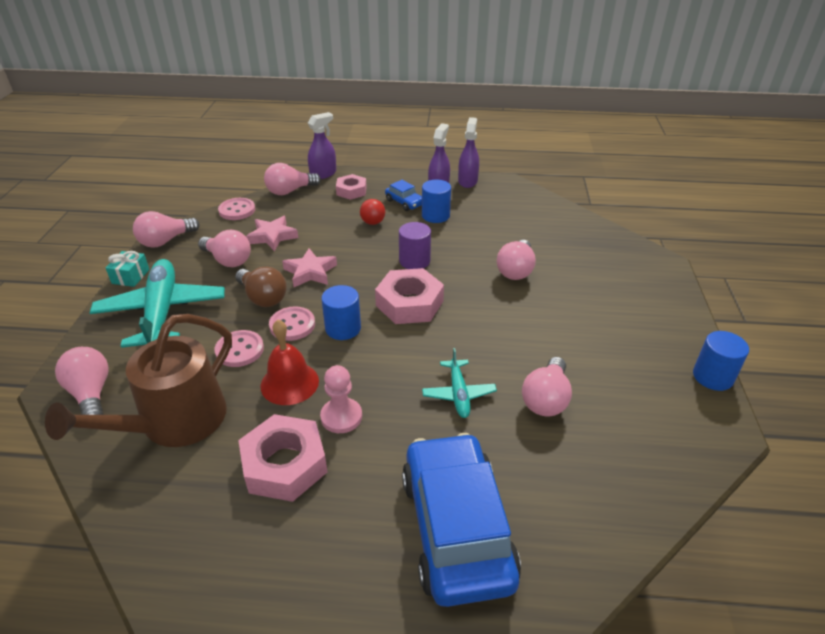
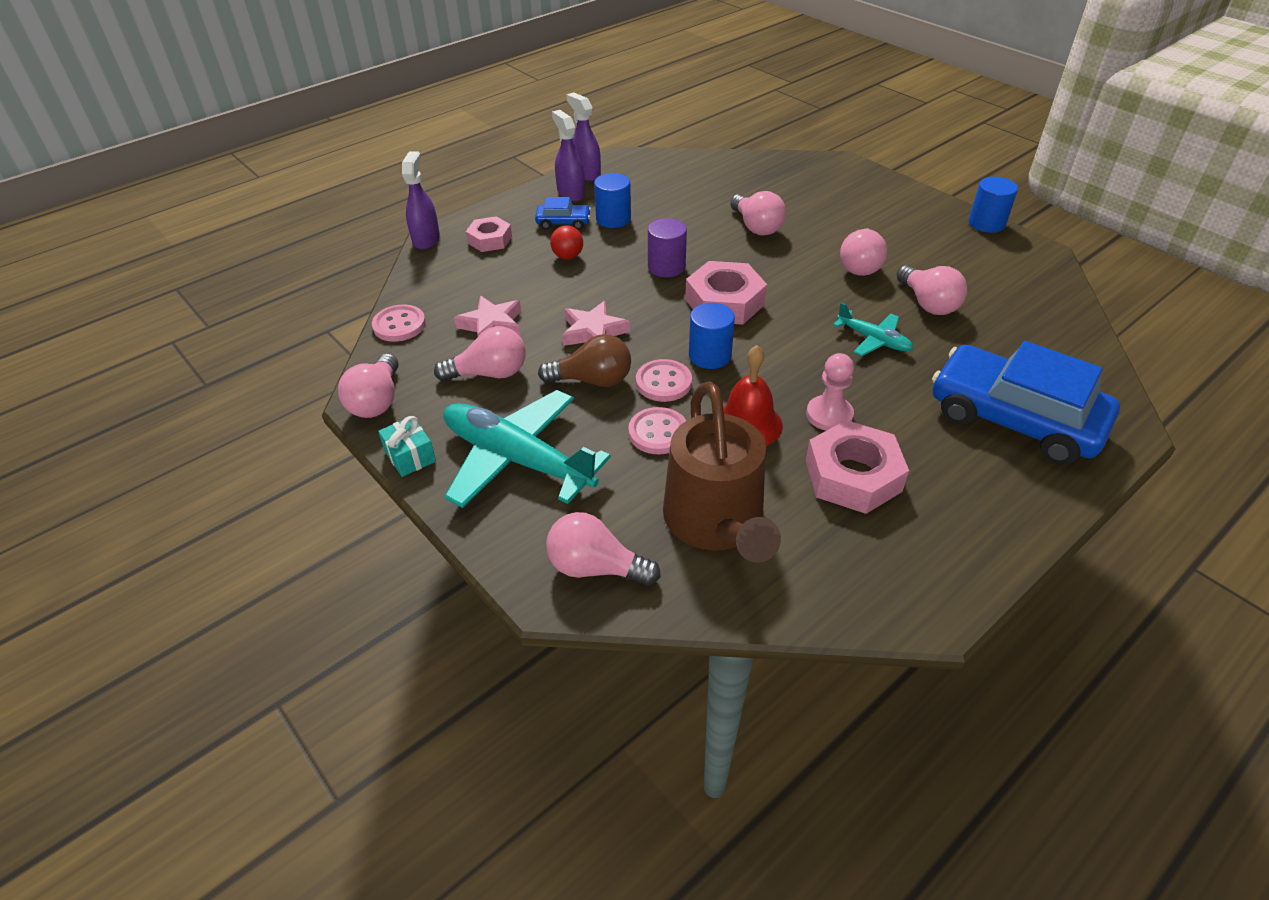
camera: 45 degrees left, 5 degrees up
pink light bulb [264,163,321,195] -> pink light bulb moved to [840,229,887,276]

